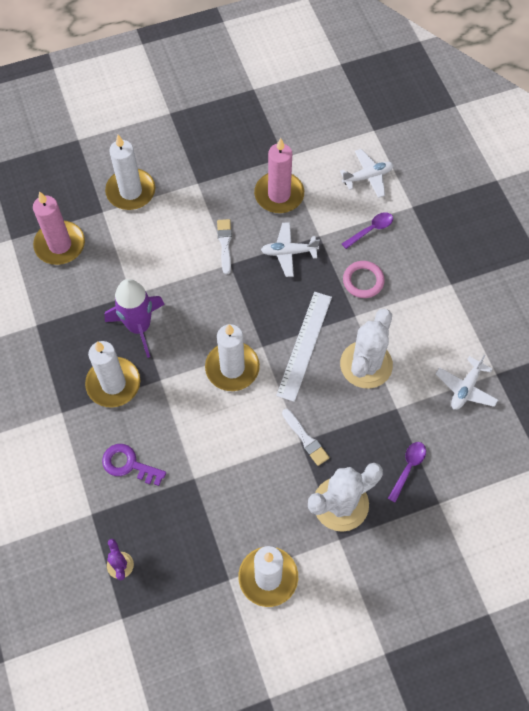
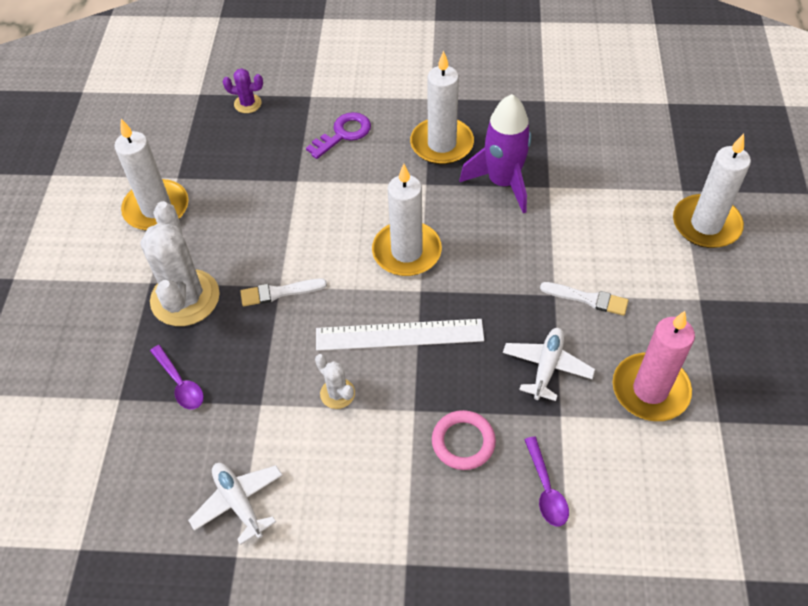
camera: 115 degrees right, 10 degrees down
pink candle [33,191,85,265] -> none
white ruler [276,292,332,402] -> white ruler turned 45 degrees counterclockwise [316,319,484,351]
white plane [340,149,394,198] -> none
white cactus [340,309,393,388] -> white cactus [315,354,355,409], size x0.47

